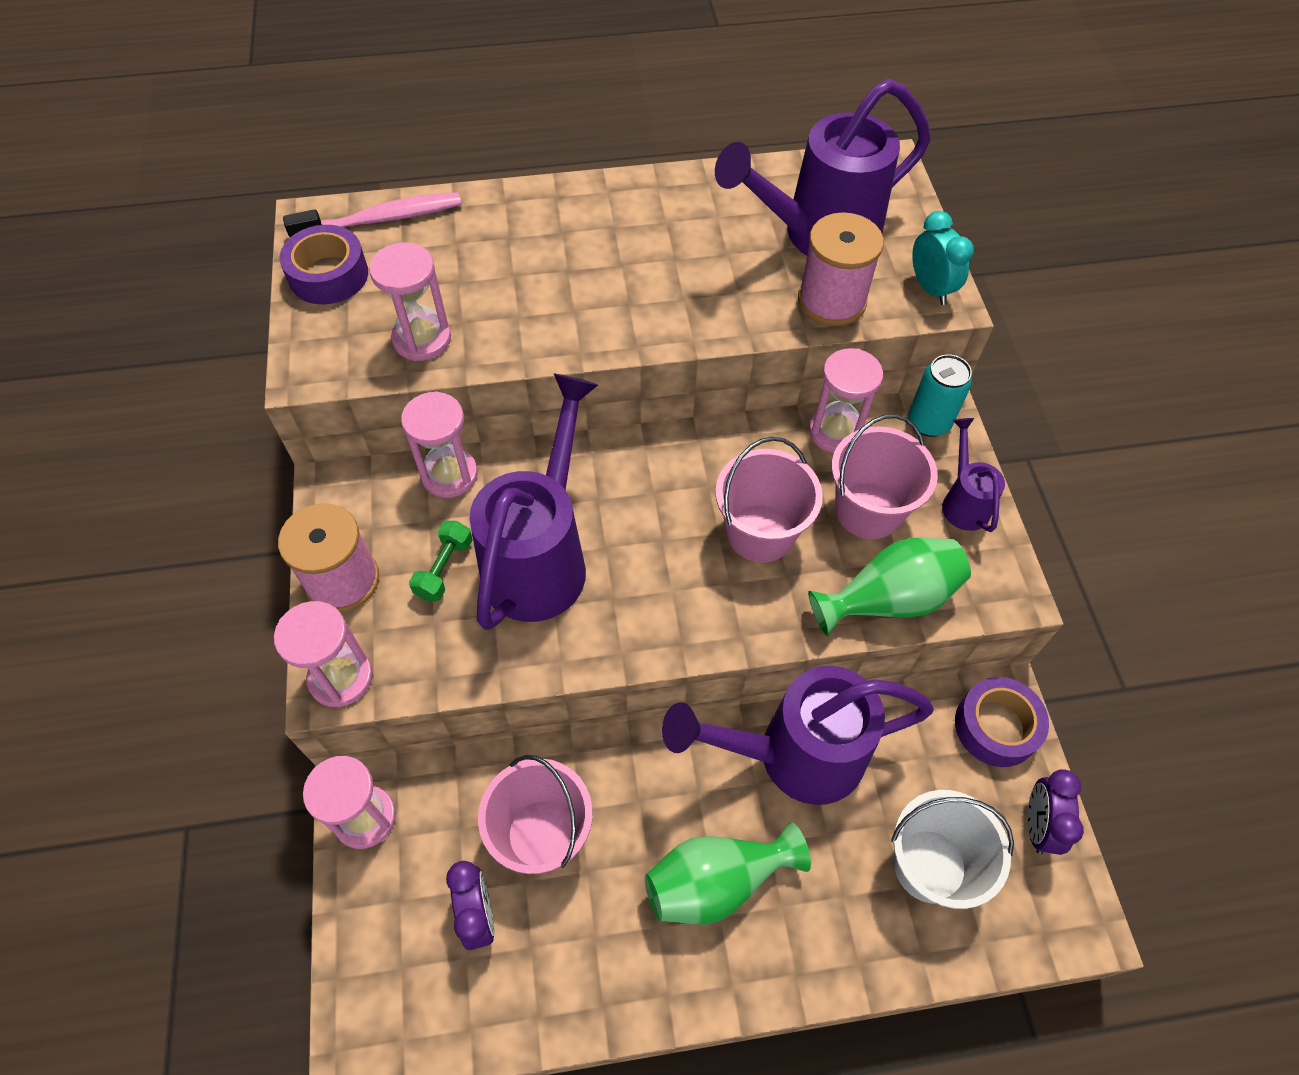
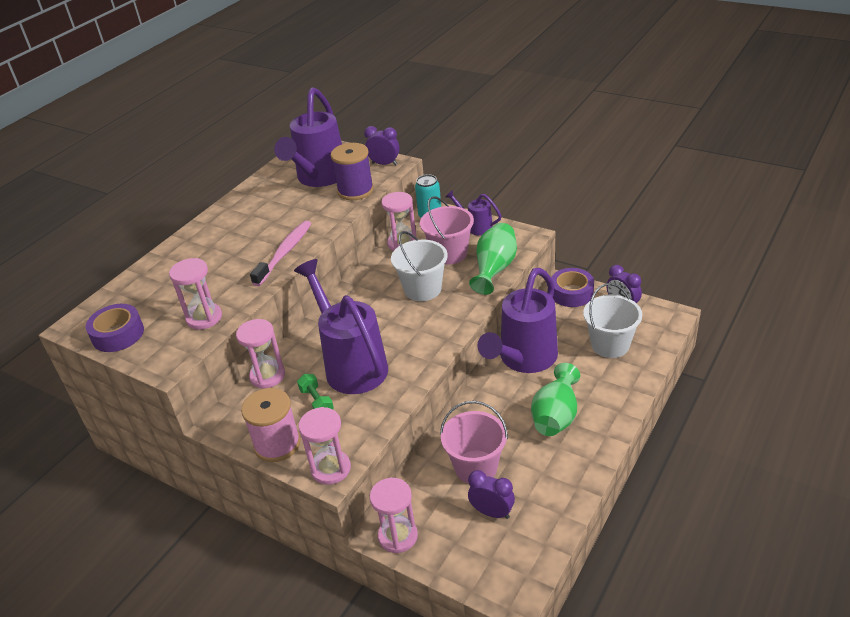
camera: 45 degrees left, 20 degrees down
pink toothbrush [283,192,462,237] -> pink toothbrush moved to [250,221,312,286]
pink bucket [715,437,823,563] -> white bucket [391,231,448,301]
pink spool [798,212,884,326] -> purple spool [331,143,374,200]
turquoise clock [912,211,974,305] -> purple clock [364,126,400,166]

